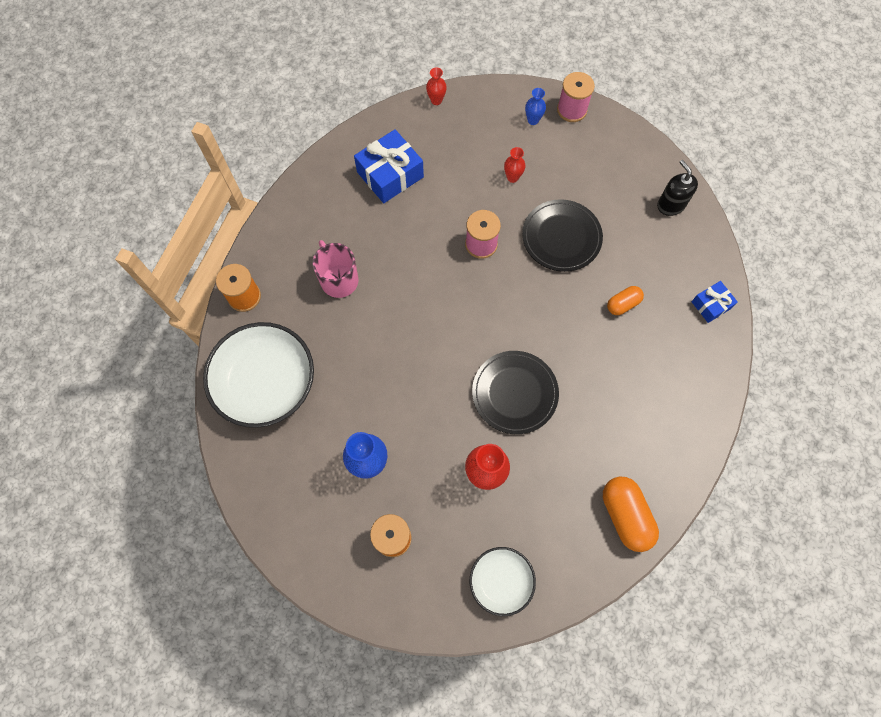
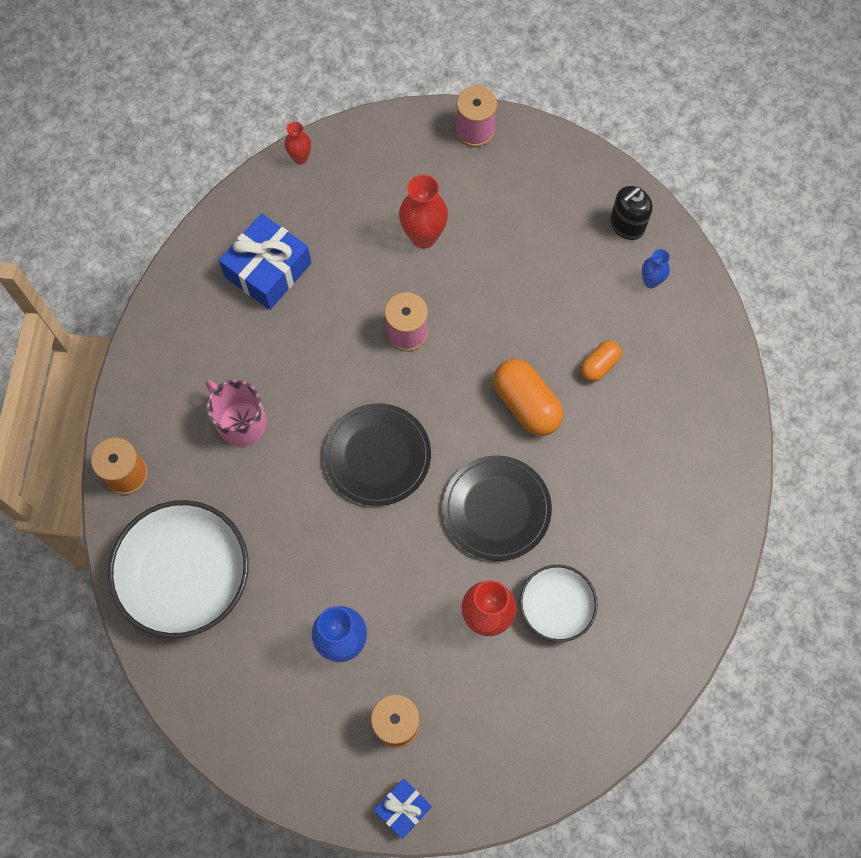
camera: 15 degrees left, 0 degrees up
white bowl [470,547,536,616] -> white bowl moved to [520,565,598,642]
red vase [504,147,525,183] -> red vase [399,175,448,249], size x1.77
black plate [522,199,603,272] -> black plate moved to [324,403,431,506]
blue vase [525,88,546,125] -> blue vase moved to [642,249,670,288]
orange capsule [603,477,659,552] -> orange capsule moved to [493,359,564,436]
black soap dispenser [657,160,698,216] -> black soap dispenser turned 90 degrees counterclockwise [610,186,653,240]
blue gift [691,281,738,323] -> blue gift moved to [374,778,431,839]

